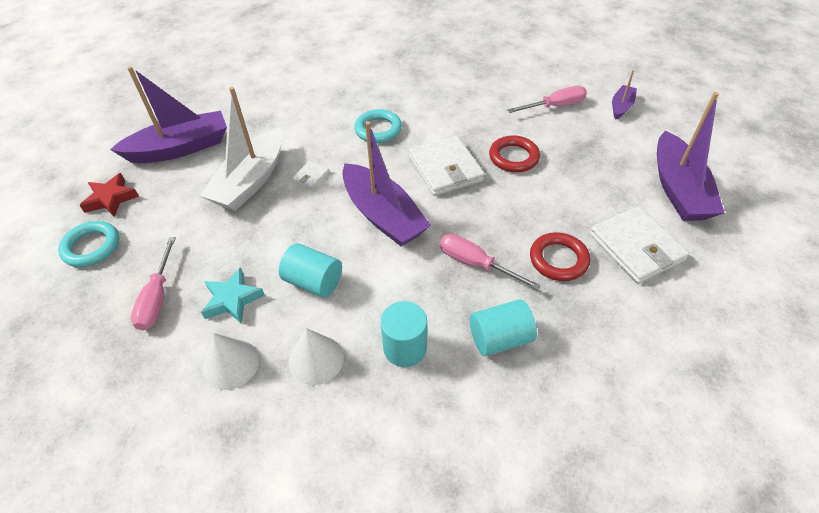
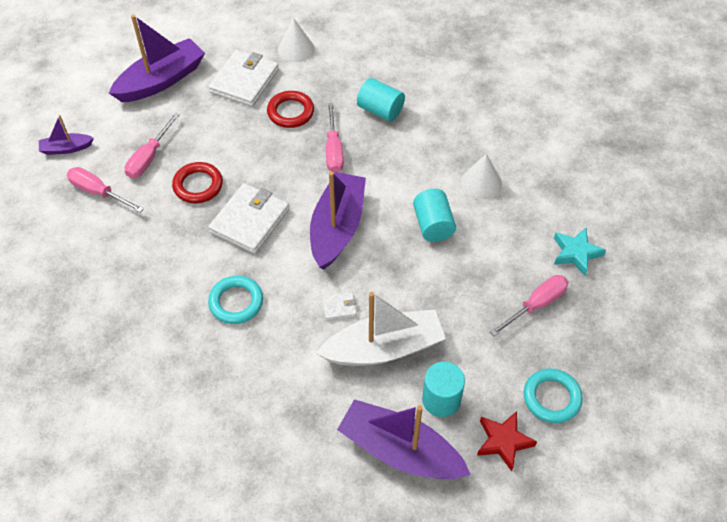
camera: 130 degrees left, 5 degrees up
turquoise star [201,267,265,324] -> turquoise star moved to [554,228,606,275]
white cone [203,333,259,390] -> white cone moved to [278,18,315,62]
turquoise cylinder [380,301,427,367] -> turquoise cylinder moved to [422,362,465,417]
none -> pink screwdriver [125,113,180,178]

